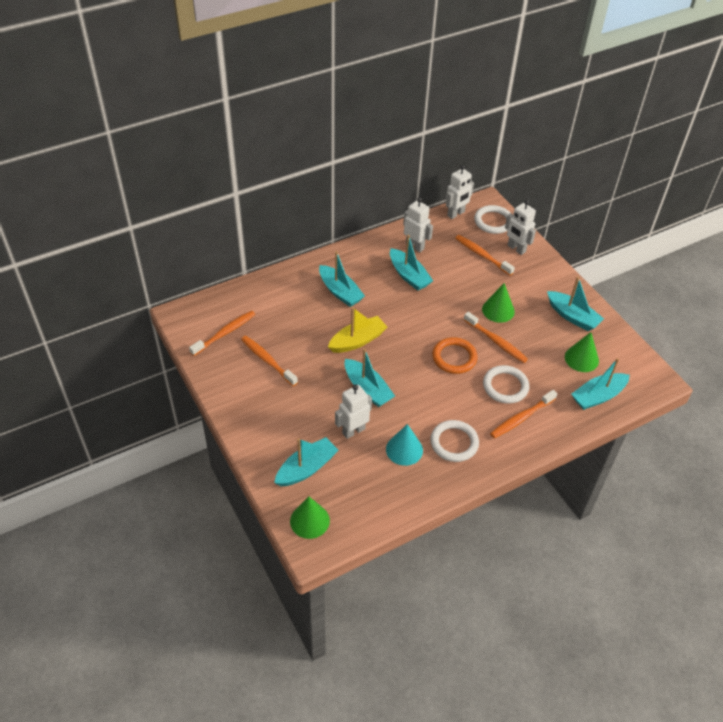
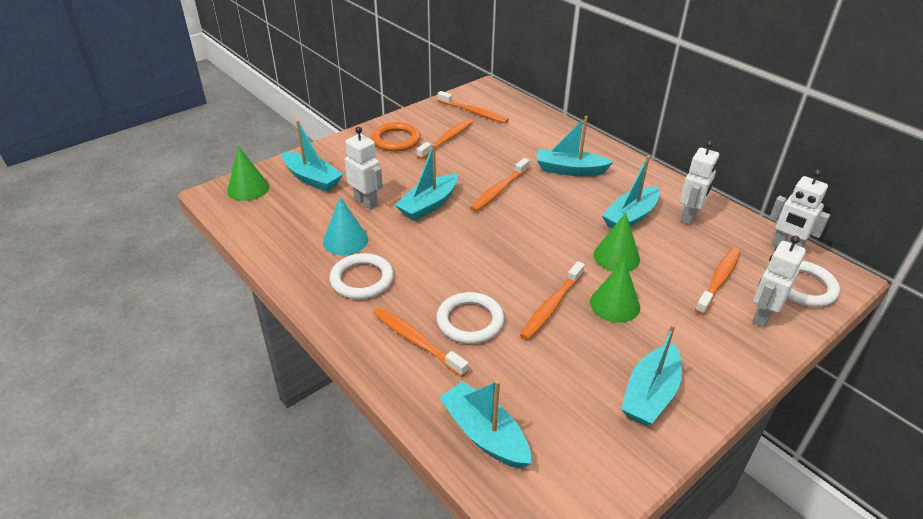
camera: 80 degrees right, 10 degrees down
turquoise boat [319,251,365,307] -> turquoise boat turned 60 degrees clockwise [537,116,613,176]
yellow boat [328,307,387,353] -> orange toothbrush [470,158,530,212]
orange ring [432,337,478,374] -> orange ring moved to [372,122,421,152]
green cone [565,332,599,372] -> green cone moved to [593,213,640,271]

